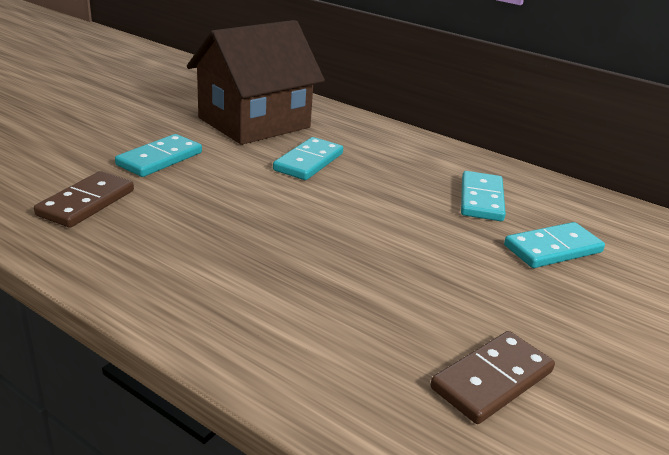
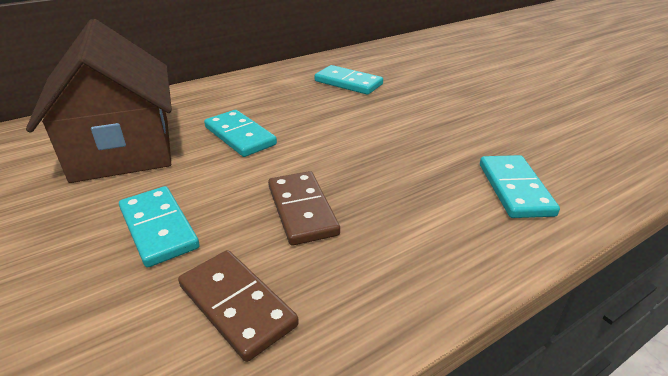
camera: 65 degrees left, 5 degrees up
brown domino [430,331,555,424] -> brown domino moved to [268,171,340,245]
turquoise domino [504,222,605,268] -> turquoise domino moved to [480,155,560,218]

